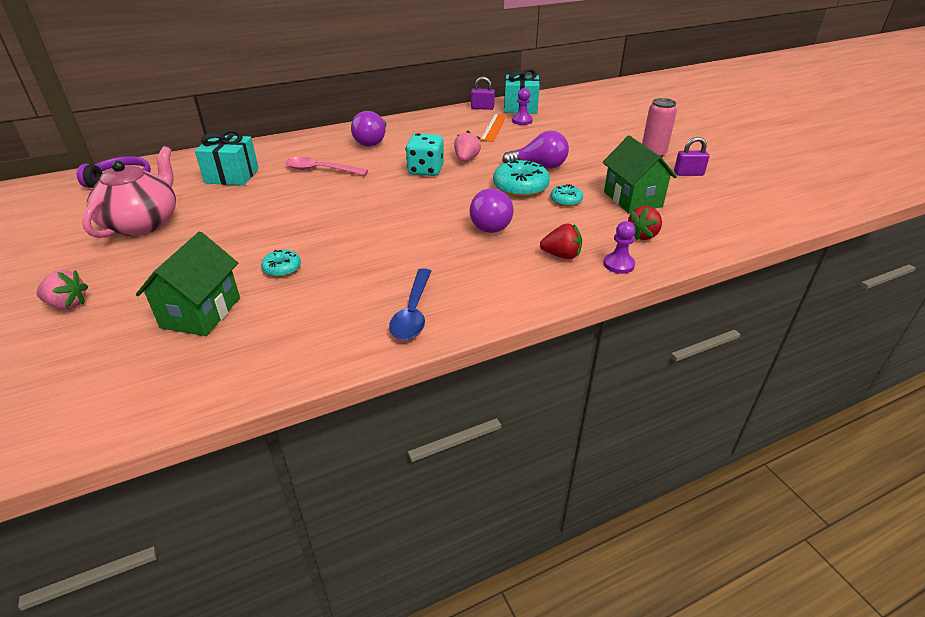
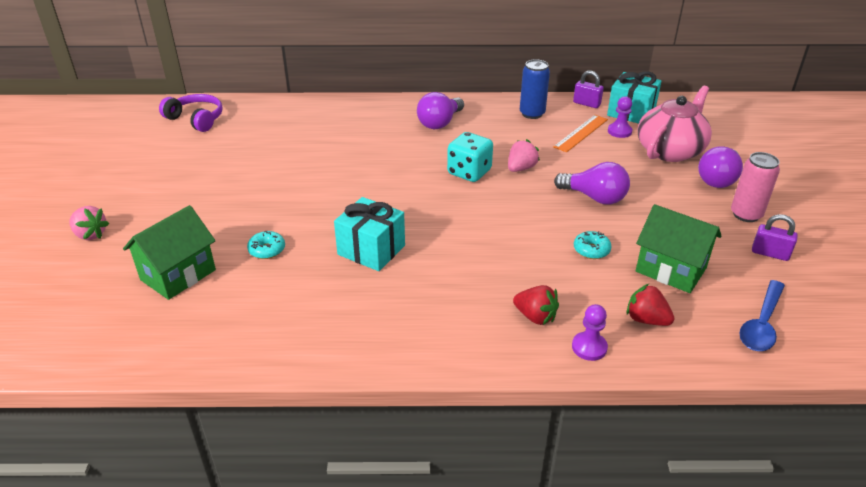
camera: 25 degrees right, 0 degrees up
pink teapot [82,146,176,238] -> pink teapot moved to [637,85,712,162]
turquoise gift [195,129,259,185] -> turquoise gift moved to [334,197,405,271]
pink spoon [285,157,368,176] -> none
blue spoon [389,268,431,340] -> blue spoon moved to [739,280,785,351]
purple light bulb [469,188,514,233] -> purple light bulb moved to [698,146,743,188]
turquoise donut [493,160,550,197] -> none
green house [603,136,677,214] -> green house turned 60 degrees counterclockwise [636,204,722,293]
red strawberry [628,206,662,240] -> red strawberry turned 60 degrees clockwise [627,284,674,326]
none -> blue can [520,59,550,119]

